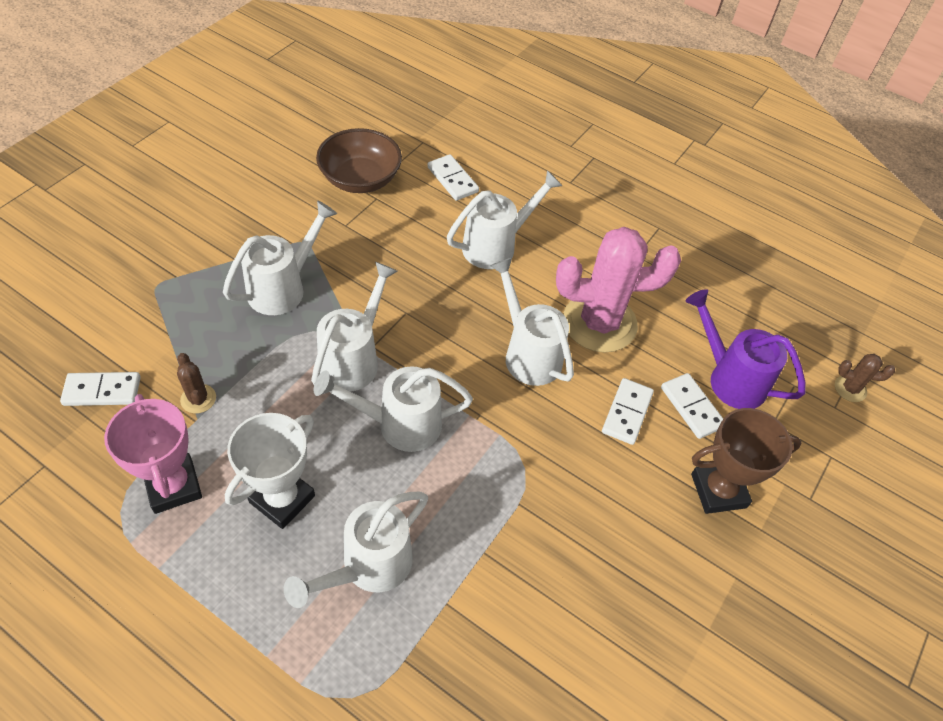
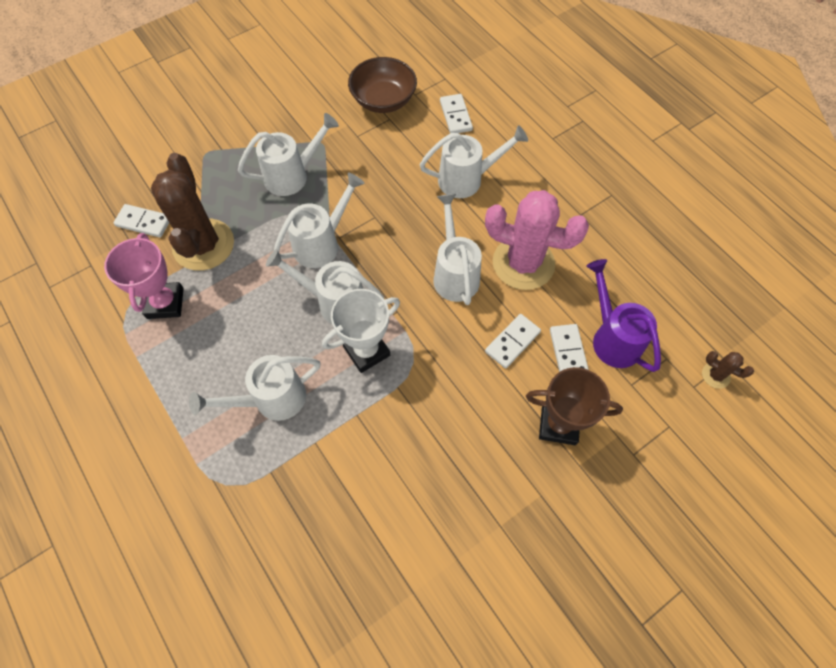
camera: 25 degrees right, 10 degrees up
brown cactus [177,353,216,413] -> brown cactus [151,153,234,271], size x2.40
white trophy [225,413,315,529] -> white trophy moved to [322,289,400,373]

